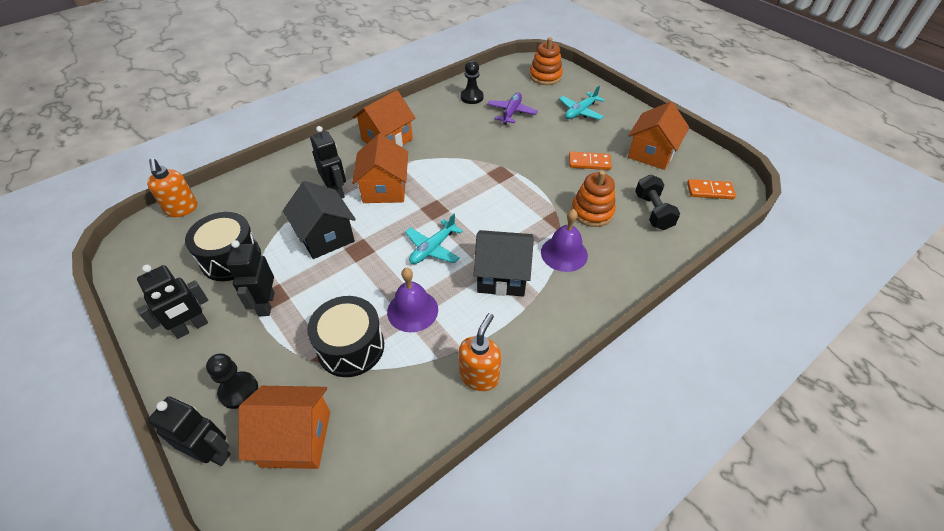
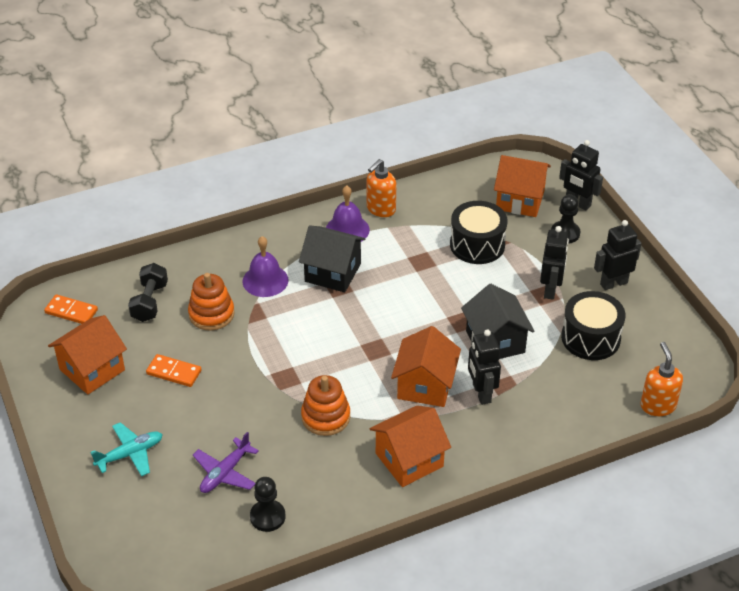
camera: 165 degrees left, 5 degrees down
purple bell [387,268,438,332] -> purple bell moved to [326,186,370,242]
turquoise plane [405,214,463,264] -> none
orange stacking toy [529,37,563,85] -> orange stacking toy moved to [301,375,350,436]

